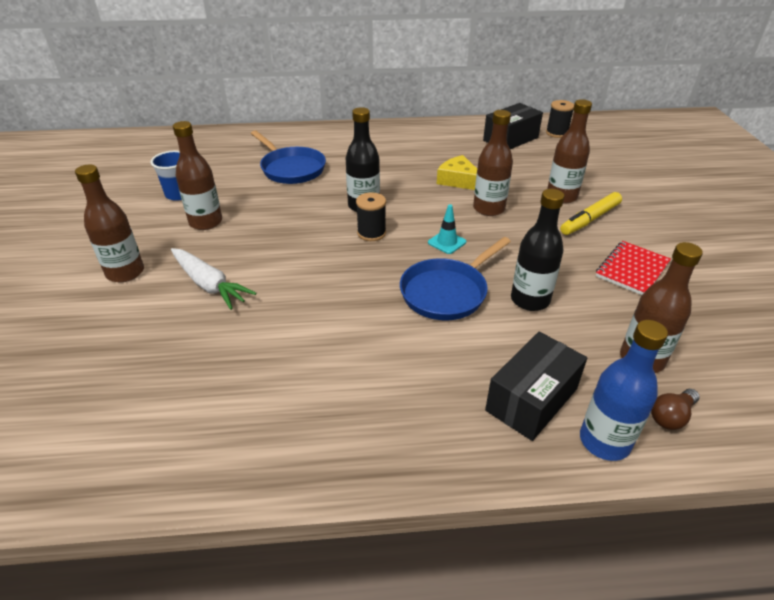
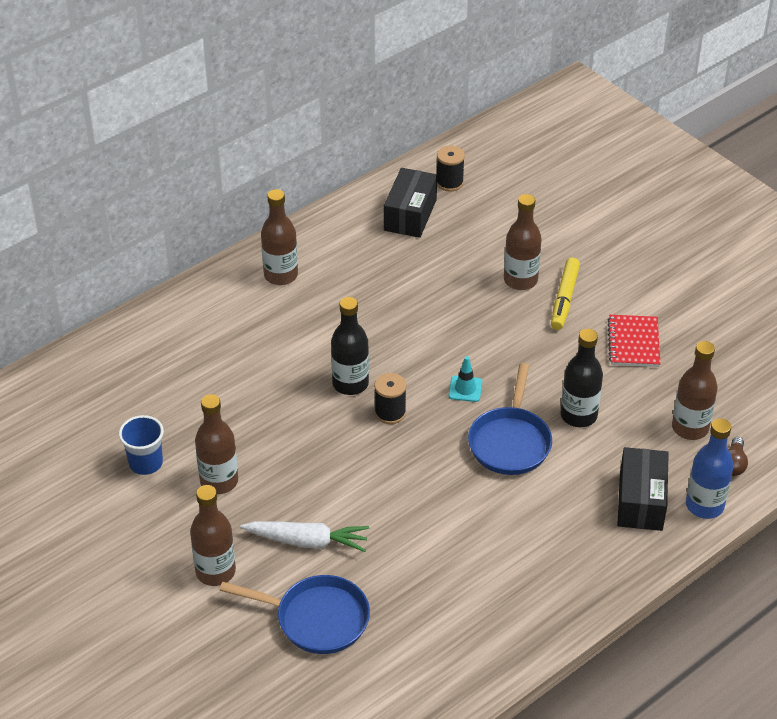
camera: 35 degrees left, 5 degrees up
blue pan [251,130,326,184] -> blue pan moved to [219,575,370,654]
yellow cheese [437,155,477,190] -> none
brown bottle [473,110,513,216] -> brown bottle moved to [261,189,298,285]

